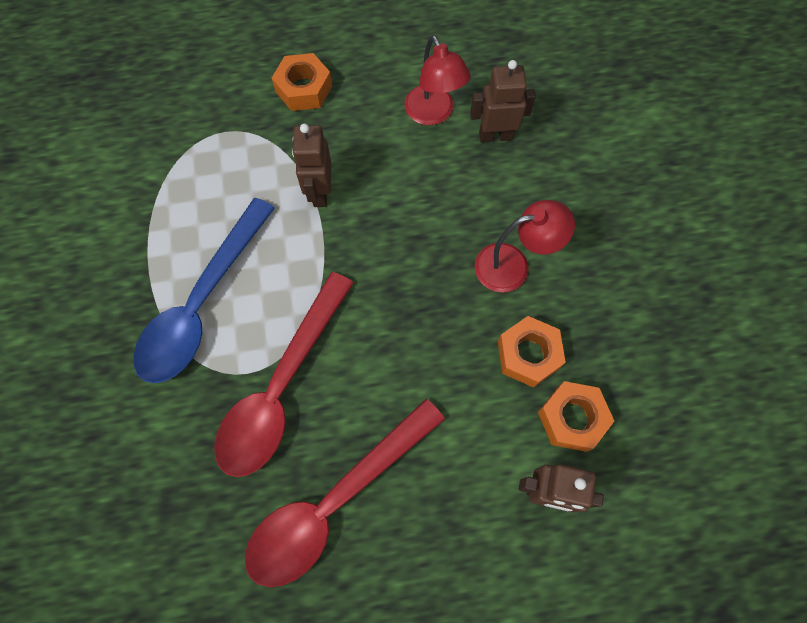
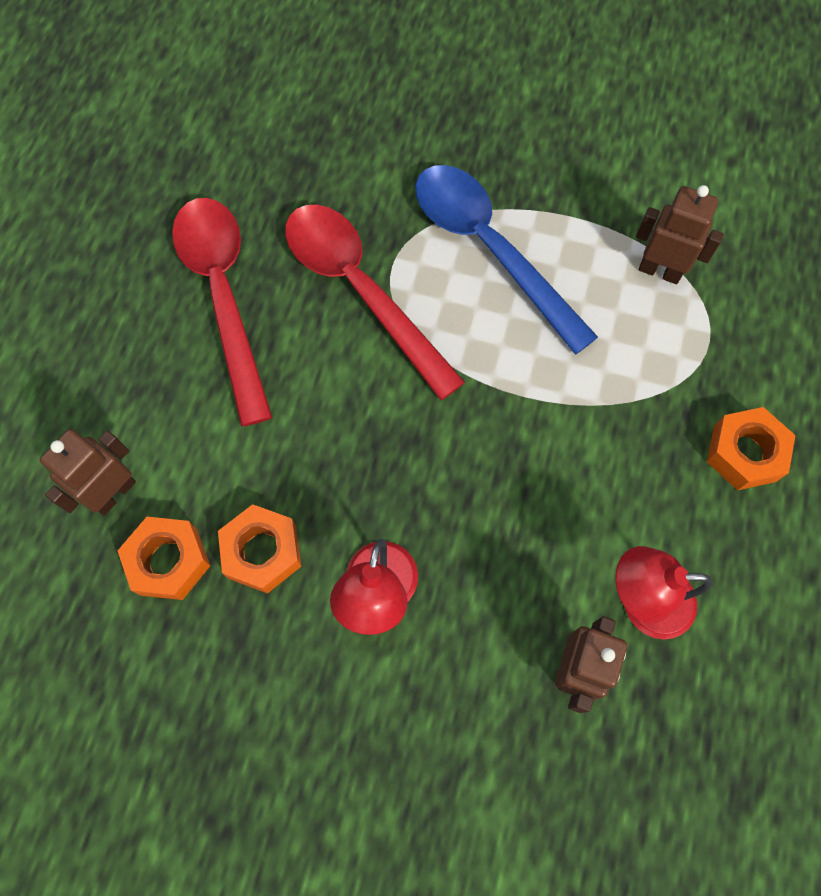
camera: 115 degrees right, 0 degrees up
brown robot [292,124,331,207] -> brown robot moved to [636,185,724,284]

